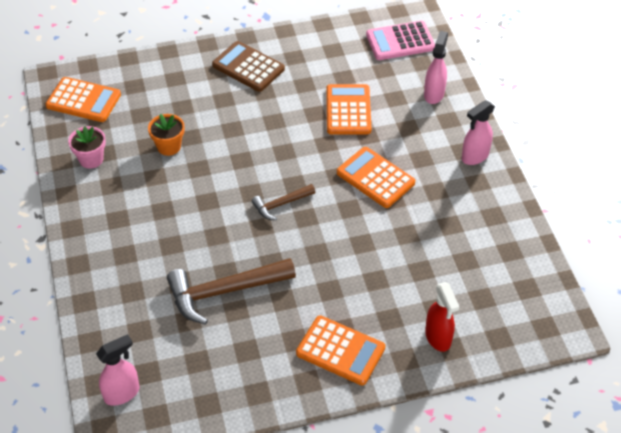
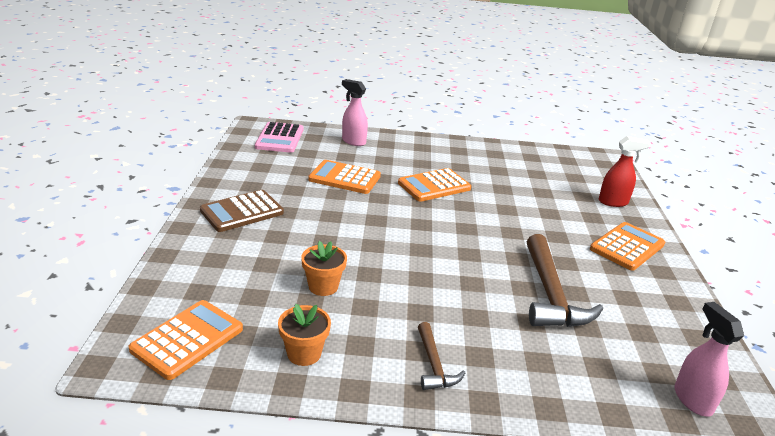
camera: 75 degrees left, 20 degrees down
pink flower pot [68,126,106,169] -> orange flower pot [278,304,331,366]
brown hammer [252,184,315,220] -> brown hammer moved to [418,322,465,390]
pink spray bottle [462,100,495,165] -> none

